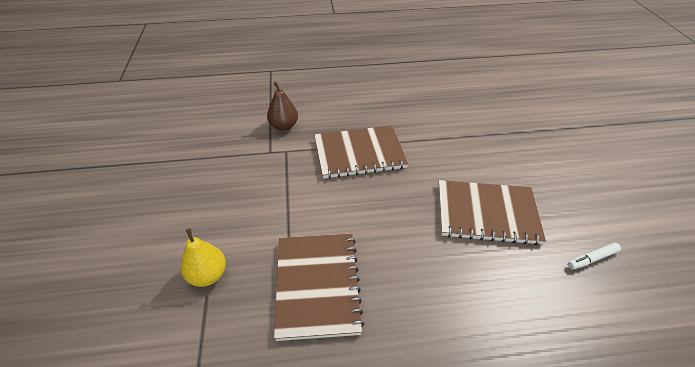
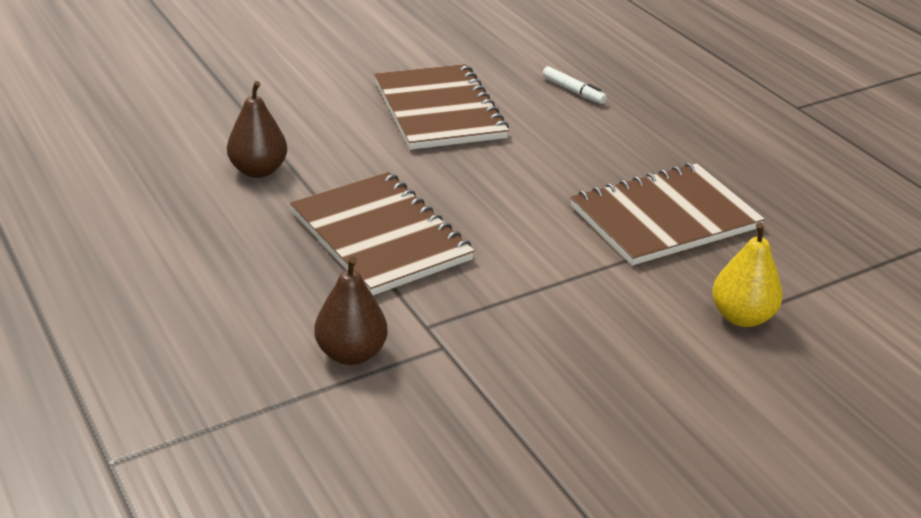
camera: 115 degrees left, 10 degrees down
white marker [568,243,621,270] -> white marker moved to [542,66,607,104]
none -> brown pear [227,81,287,178]

